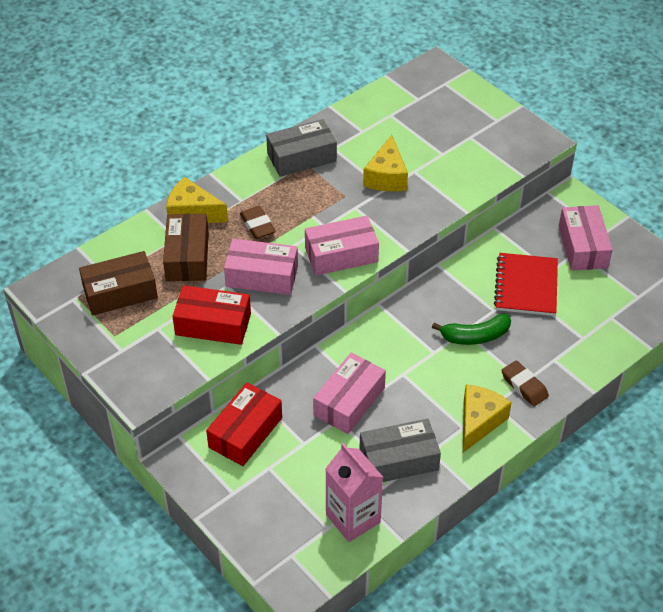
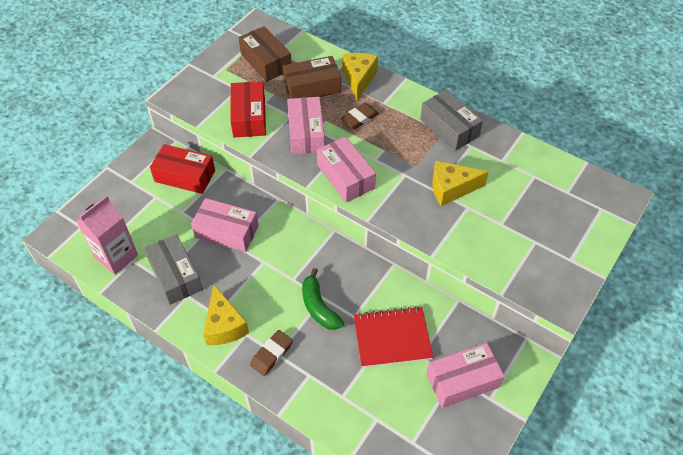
camera: 75 degrees right, 5 degrees up
yellow cheese [463,385,512,453] -> yellow cheese turned 60 degrees clockwise [203,285,249,345]

